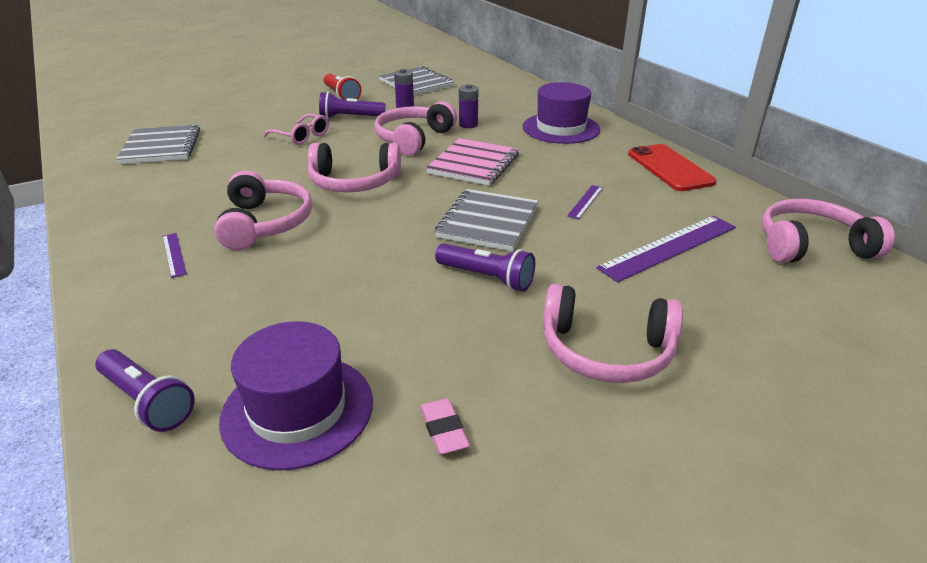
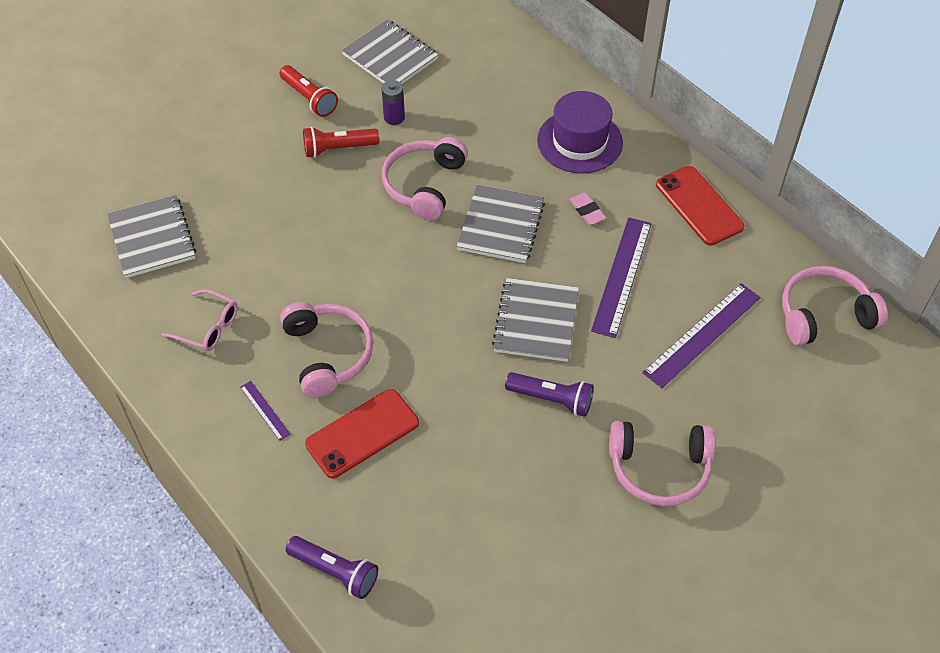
camera: 10 degrees left, 20 degrees up
purple hat [219,321,373,471] -> none
pink glasses [263,114,329,145] -> pink glasses moved to [161,289,238,351]
pink headphones [308,143,401,193] -> none
purple flashlight [319,91,385,119] -> red flashlight [303,127,379,158]
pink eraser [420,398,470,455] -> pink eraser moved to [569,193,606,225]
pink notebook [426,138,519,186] -> grey notebook [457,185,545,263]
purple battery [459,84,478,128] -> none
purple ruler [567,185,603,219] -> purple ruler [591,217,651,338], size x2.09
none -> red phone [305,389,419,478]

